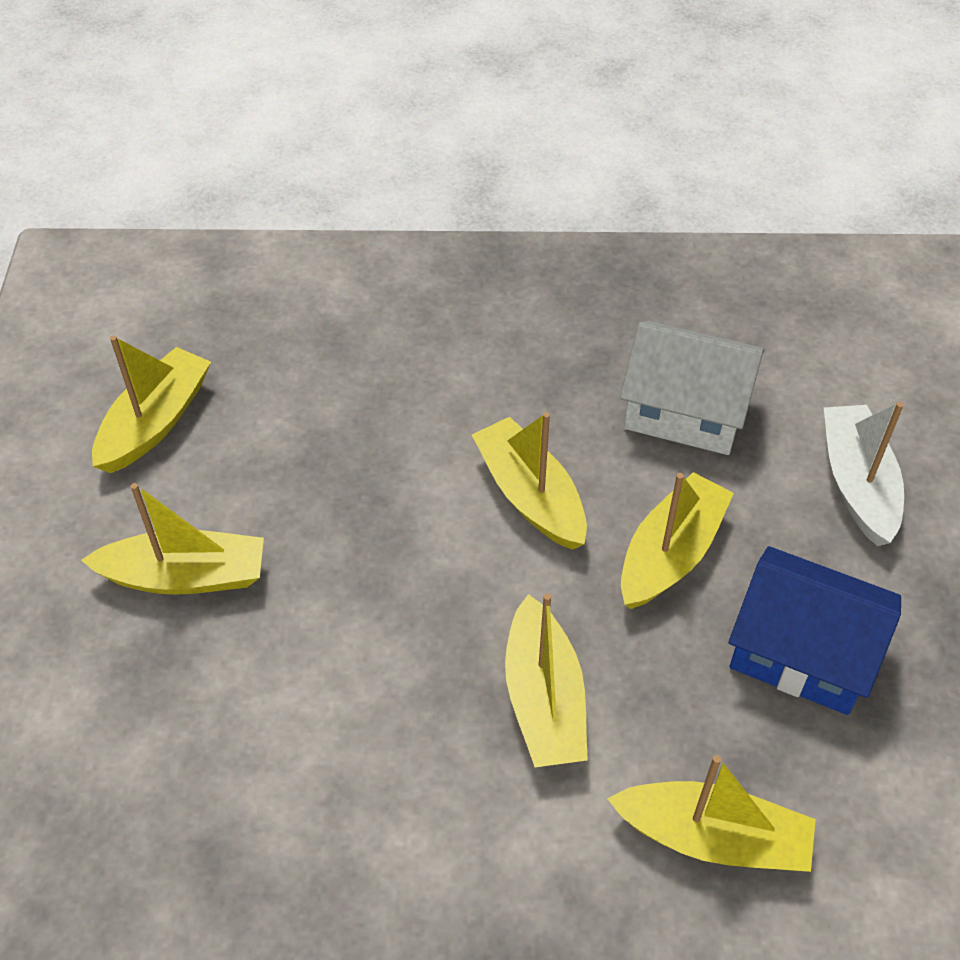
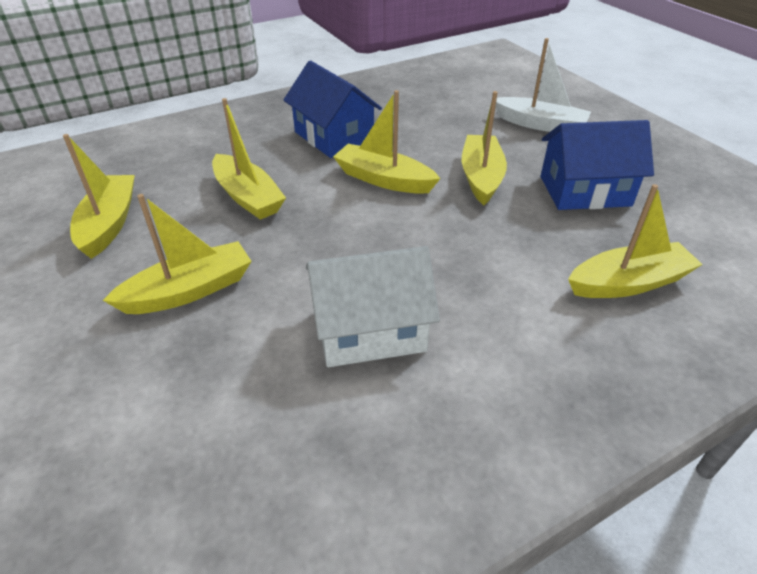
camera: 30 degrees left, 10 degrees down
yellow boat [505,593,588,767] -> yellow boat moved to [212,98,286,220]
white house [620,321,764,455] -> white house moved to [306,246,440,367]
white boat [824,402,904,546] -> white boat turned 150 degrees clockwise [495,38,591,132]
none -> blue house [284,60,382,158]

